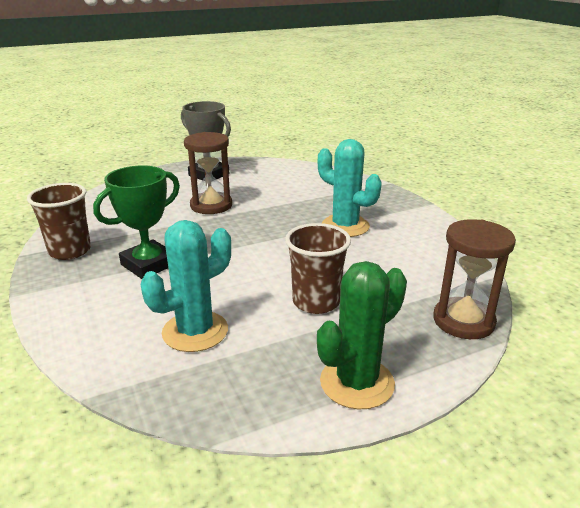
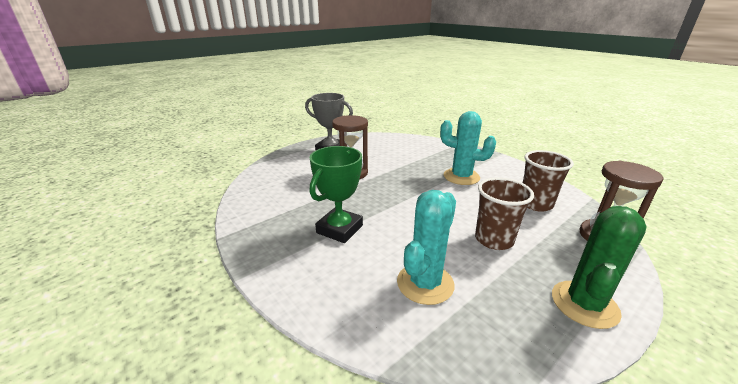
camera: 15 degrees left, 0 degrees up
brown cup [27,183,91,260] -> brown cup moved to [523,150,574,212]

